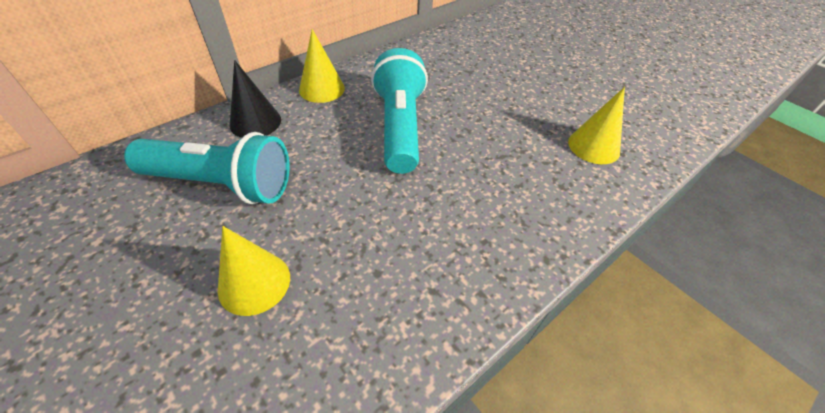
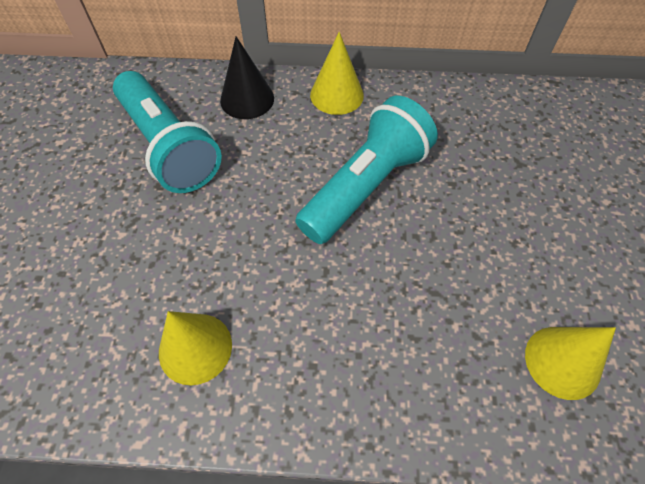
camera: 45 degrees right, 10 degrees up
yellow cone [218,226,290,316] -> yellow cone moved to [159,311,232,385]

